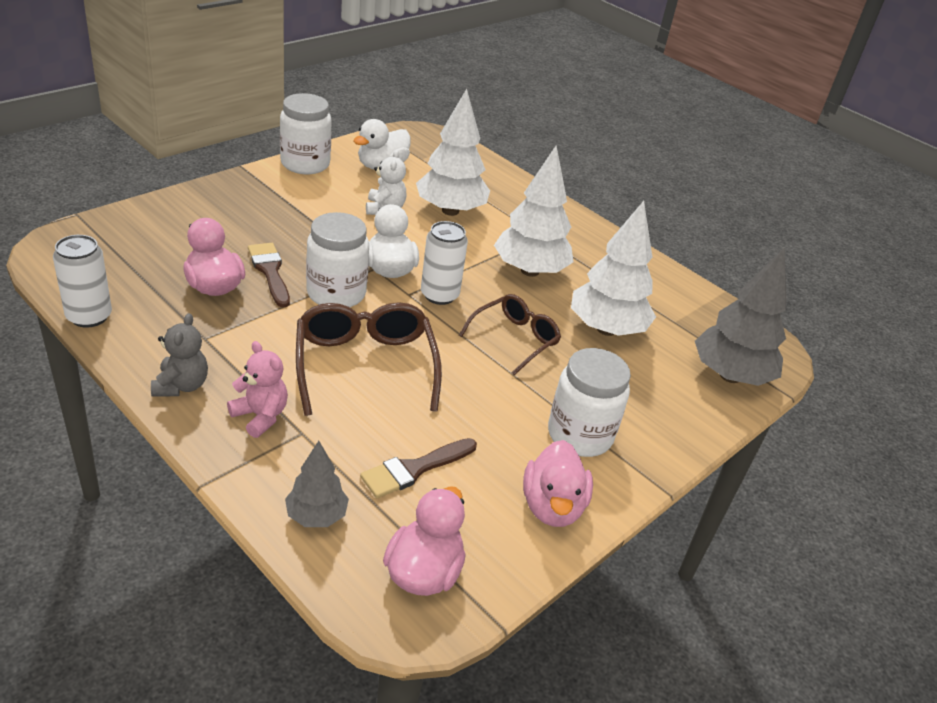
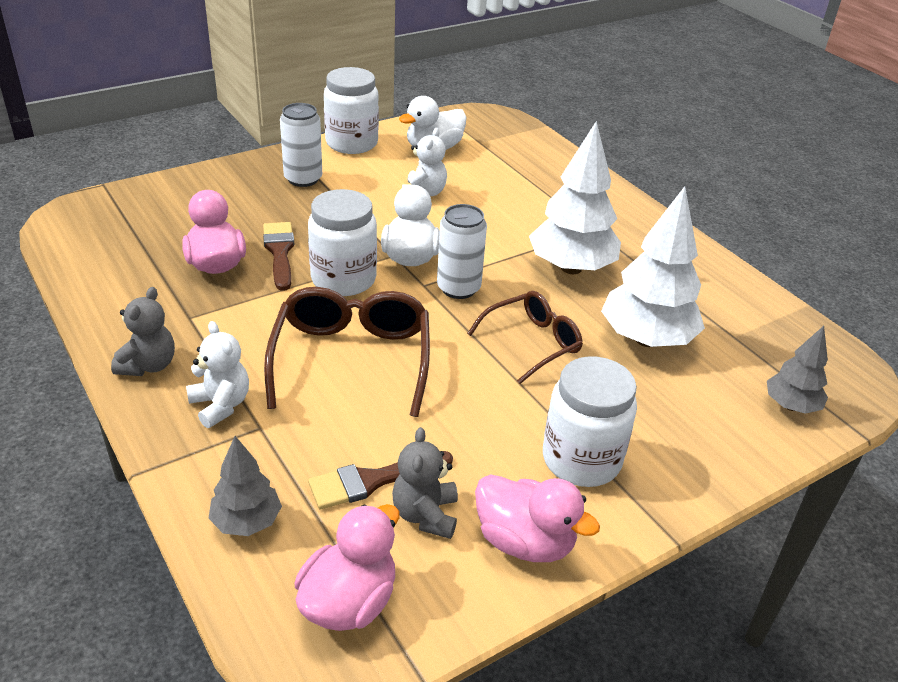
camera: 15 degrees right, 0 degrees up
white can [53,235,112,327] -> white can moved to [280,103,322,187]
pink teddy bear [227,341,288,438] -> white teddy bear [186,321,249,428]
white tree [416,89,490,216] -> none
pink duck [523,440,593,527] -> pink duck turned 75 degrees counterclockwise [475,474,600,562]
grey tree [695,247,786,386] -> grey tree [767,326,828,414], size x0.55
none -> grey teddy bear [392,427,458,539]

